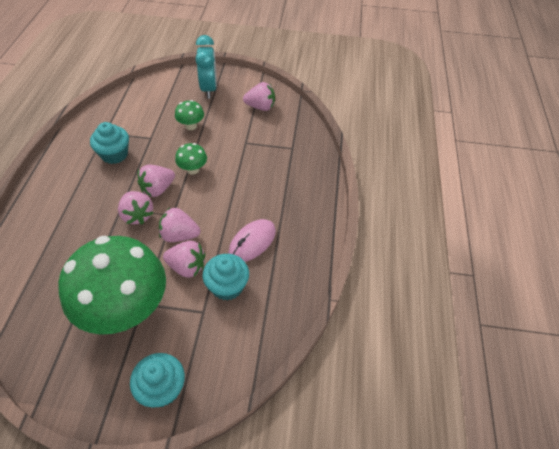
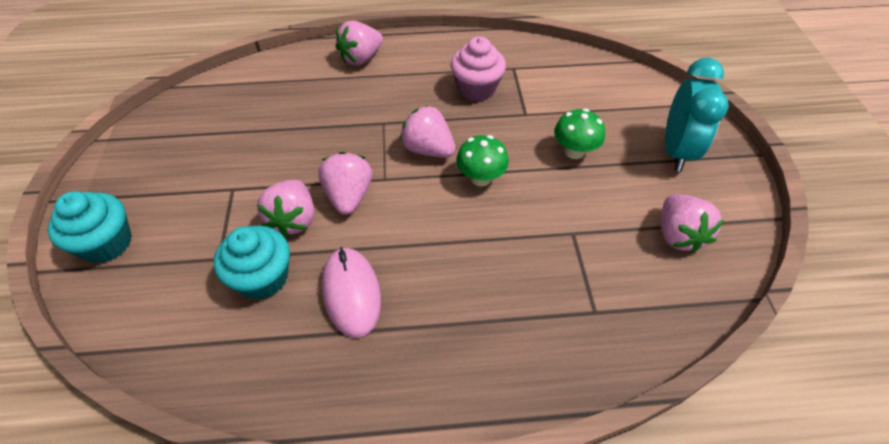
camera: 80 degrees right, 0 degrees up
green mushroom [58,236,166,335] -> none
turquoise cupcake [90,122,129,164] -> pink cupcake [451,36,506,101]
pink strawberry [118,191,153,225] -> pink strawberry moved to [335,21,383,65]
turquoise clock [195,35,217,99] -> turquoise clock turned 60 degrees counterclockwise [665,58,729,171]
pink mouse [228,219,276,262] -> pink mouse turned 45 degrees clockwise [322,247,381,338]

